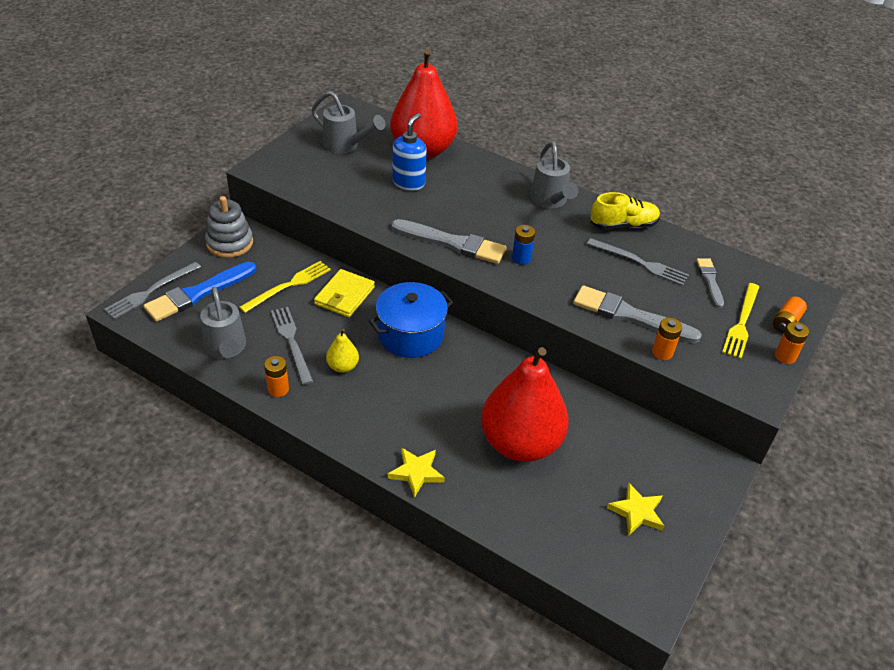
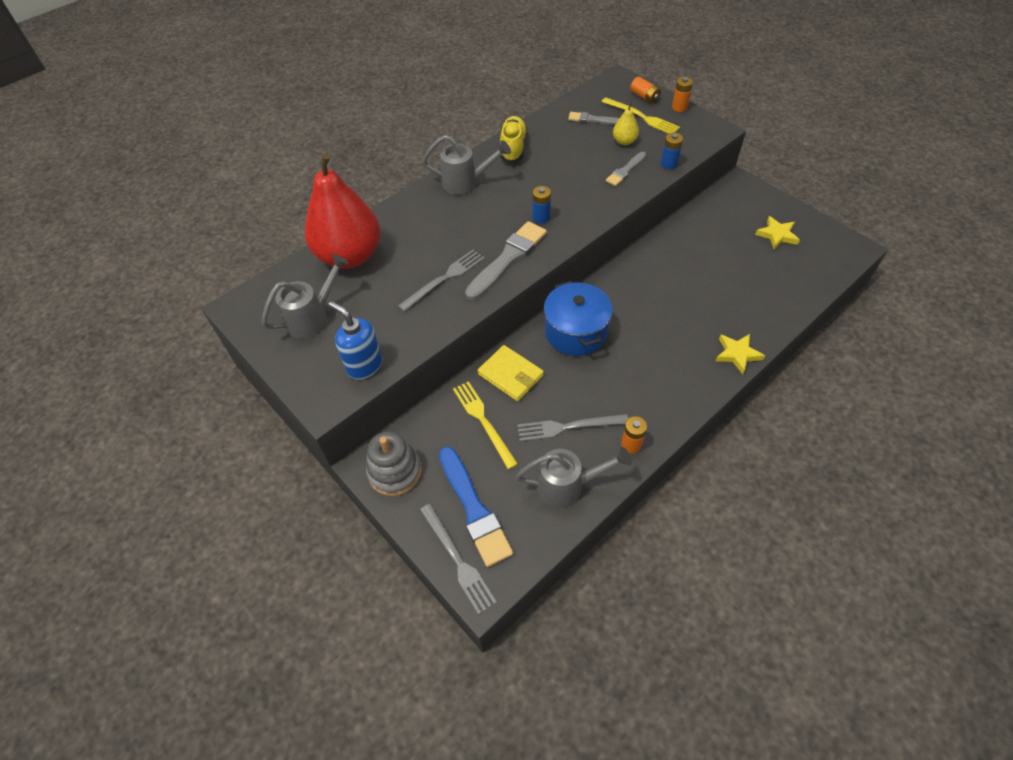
camera: 70 degrees left, 10 degrees up
yellow pear [326,329,359,373] -> yellow pear moved to [613,102,639,145]
blue soap dispenser [392,113,427,191] -> blue soap dispenser moved to [329,301,382,380]
red pear [481,347,569,462] -> none
grey brush [573,286,702,343] -> grey brush [606,152,646,186], size x0.57
grey fork [587,238,689,286] -> grey fork moved to [398,250,485,312]
orange battery [652,318,682,360] -> blue battery [661,133,683,169]

